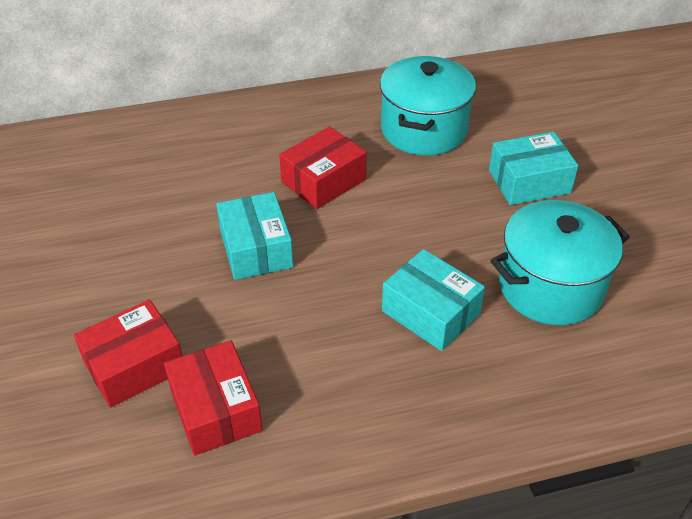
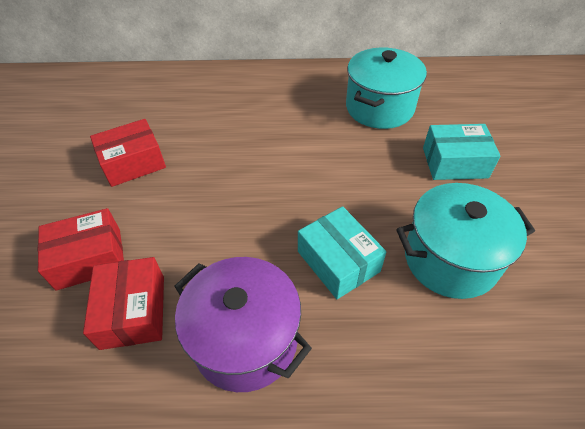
camera: 15 degrees right, 5 degrees up
turquoise box [216,192,293,280] -> none
red box [279,126,367,209] -> red box moved to [90,119,166,187]
none -> purple pot [174,257,312,392]

